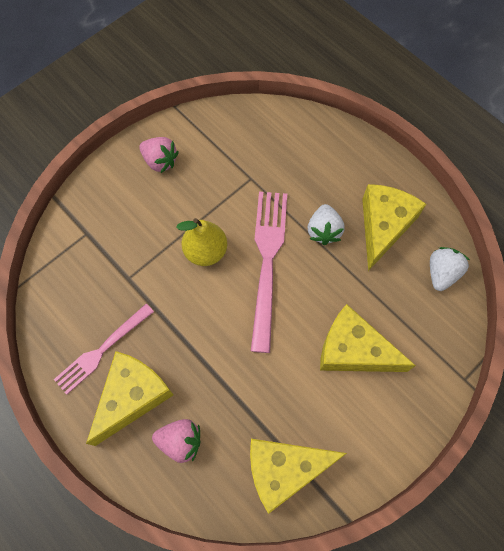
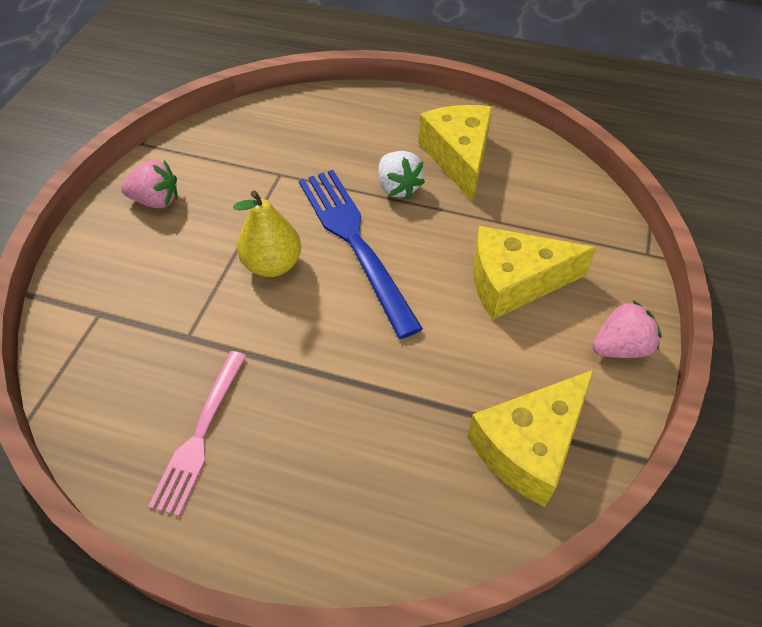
camera: 30 degrees left, 15 degrees down
yellow cheese [86,351,173,446] -> none
pink strawberry [152,419,200,463] -> pink strawberry moved to [592,300,662,358]
pink fork [251,192,287,353] -> blue fork [299,170,423,339]
white strawberry [430,247,470,291] -> none

